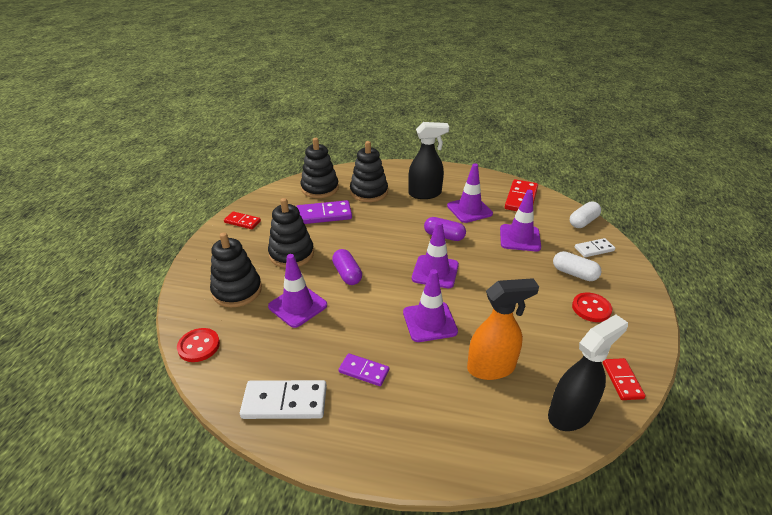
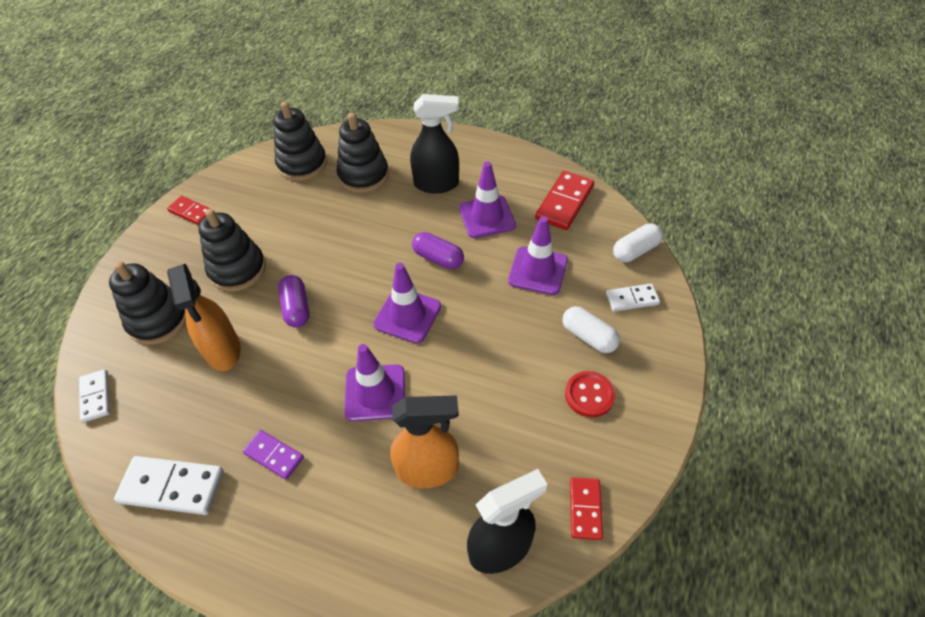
camera: 10 degrees right, 15 degrees up
red button [177,328,220,362] -> white domino [79,369,110,422]
purple traffic cone [268,254,327,328] -> orange spray bottle [167,264,241,371]
purple domino [296,200,352,224] -> none

